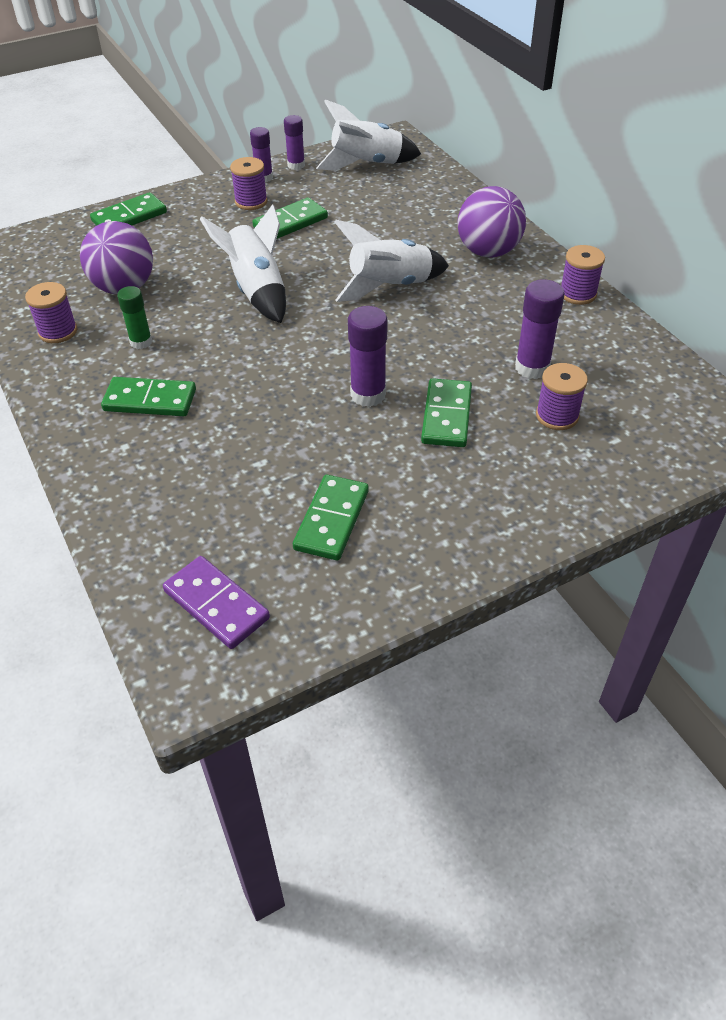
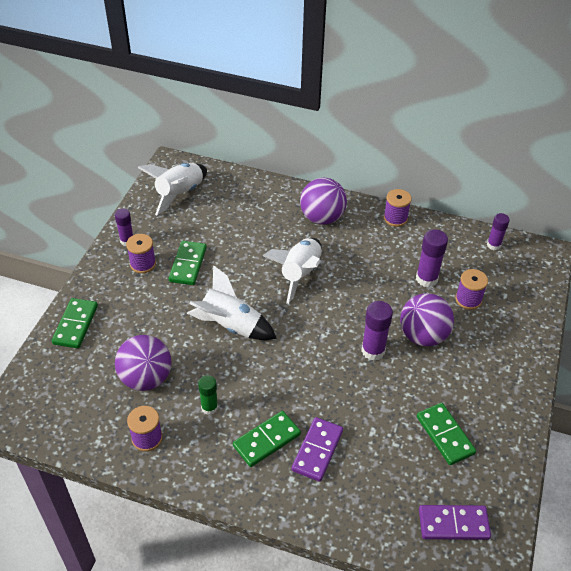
camera: 45 degrees left, 0 degrees up
purple glue stick [284,115,305,170] -> purple glue stick moved to [487,213,510,250]
green domino [421,378,472,447] -> purple ball [400,293,454,346]
none -> purple domino [291,417,343,482]

